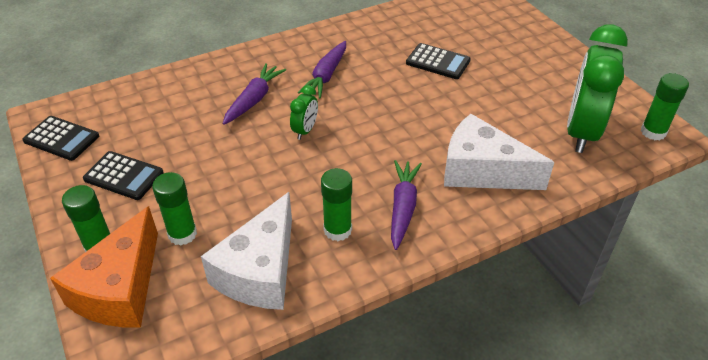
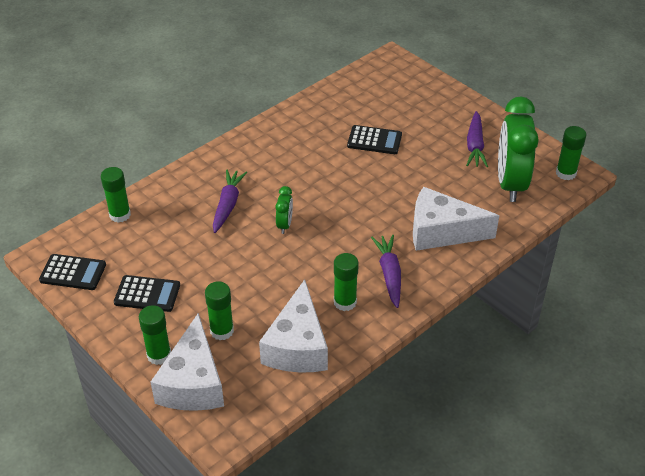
camera: 15 degrees left, 0 degrees up
orange cheese [50,206,158,328] -> white cheese [150,313,224,411]
purple carrot [298,41,346,99] -> purple carrot moved to [466,111,488,167]
none -> green glue stick [101,167,131,223]

